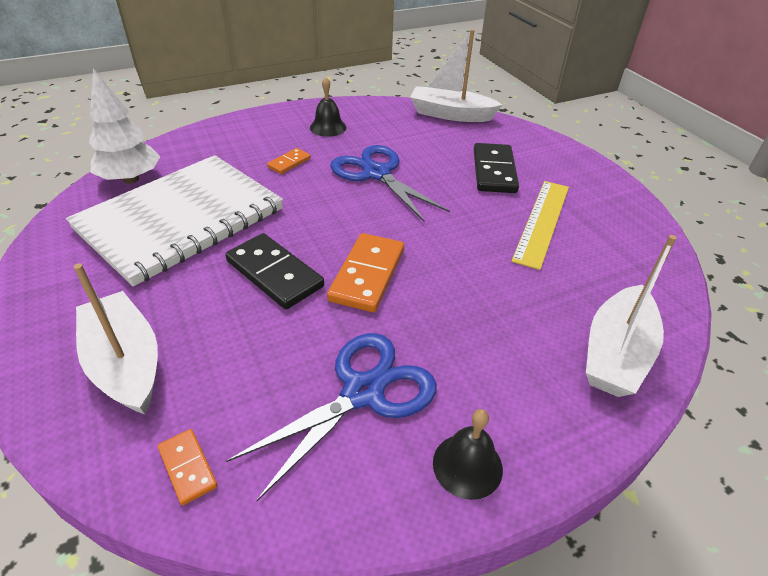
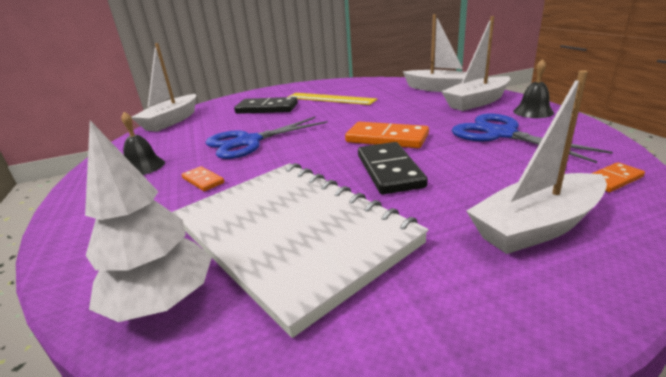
camera: 80 degrees left, 15 degrees down
black domino [225,233,324,309] -> black domino turned 60 degrees counterclockwise [358,142,428,194]
none -> white boat [441,16,510,111]

